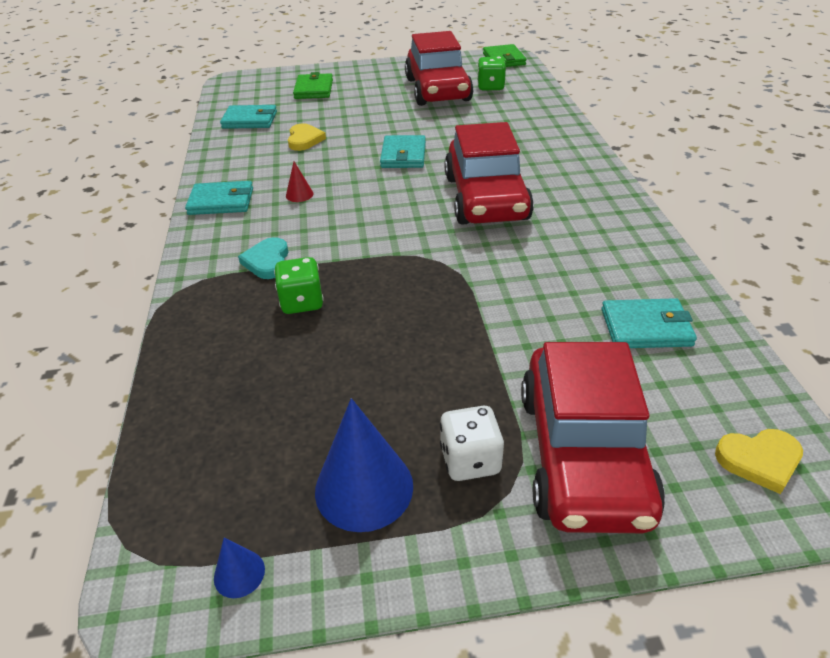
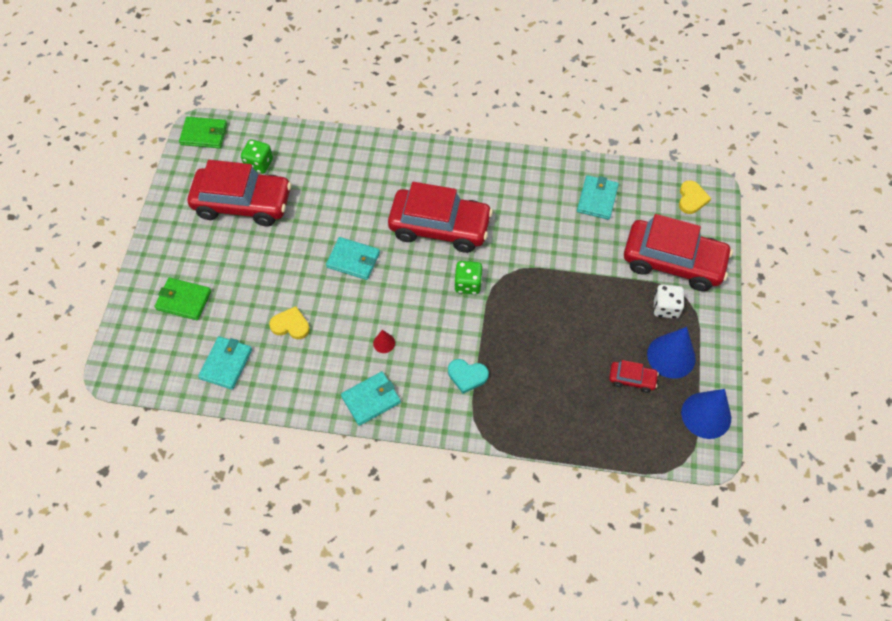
camera: 75 degrees left, 20 degrees up
turquoise wallet [185,181,253,215] -> turquoise wallet turned 45 degrees clockwise [341,371,401,426]
blue cone [214,538,265,598] -> blue cone [681,389,731,439], size x2.16
green dice [274,257,324,314] -> green dice moved to [454,261,482,294]
none -> red car [609,360,659,393]

